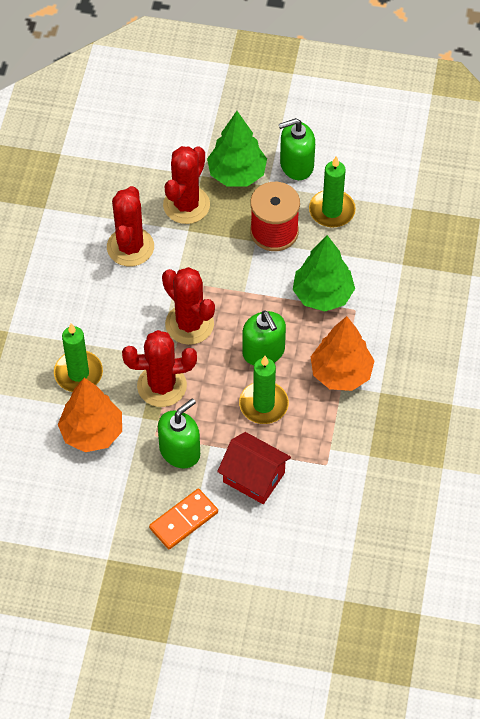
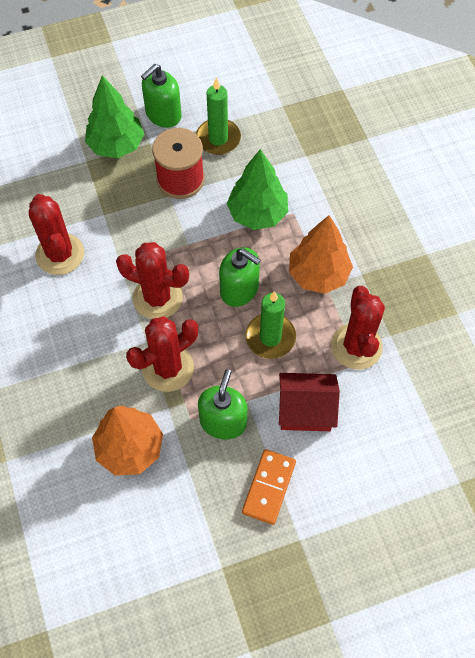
camera: 30 degrees left, 5 degrees up
green candle [54,324,103,392] -> none
red cactus [163,146,210,224] -> red cactus moved to [331,286,385,370]

